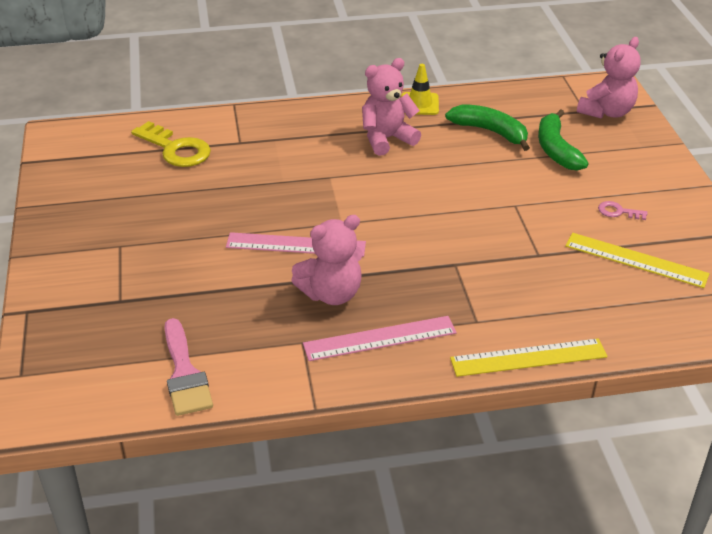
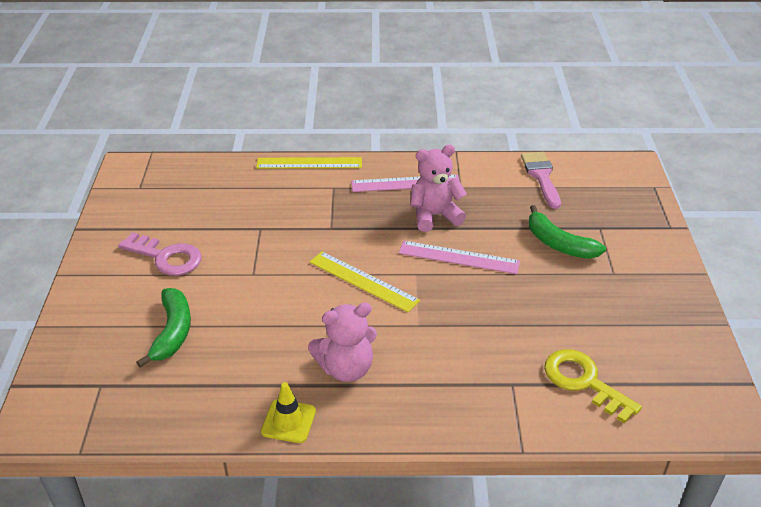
camera: 170 degrees left, 0 degrees up
green banana [445,104,530,151] -> green banana moved to [529,205,606,259]
yellow ruler [565,233,710,288] -> yellow ruler moved to [310,251,420,312]
pink teddy bear [577,37,641,119] -> none
pink key [598,201,648,220] -> pink key [118,232,201,276], size x2.06

